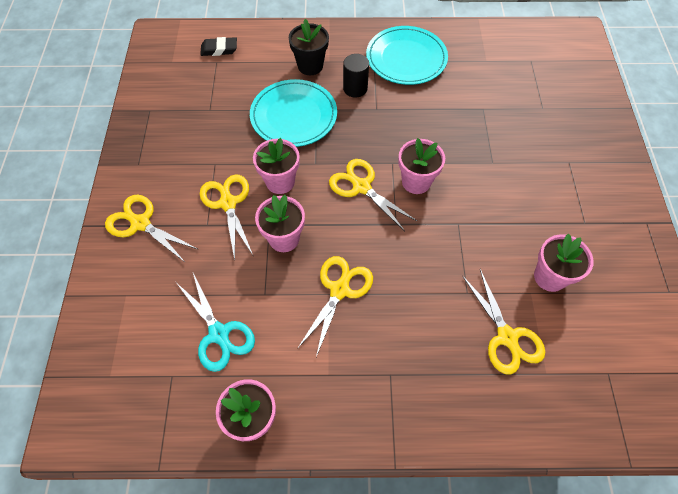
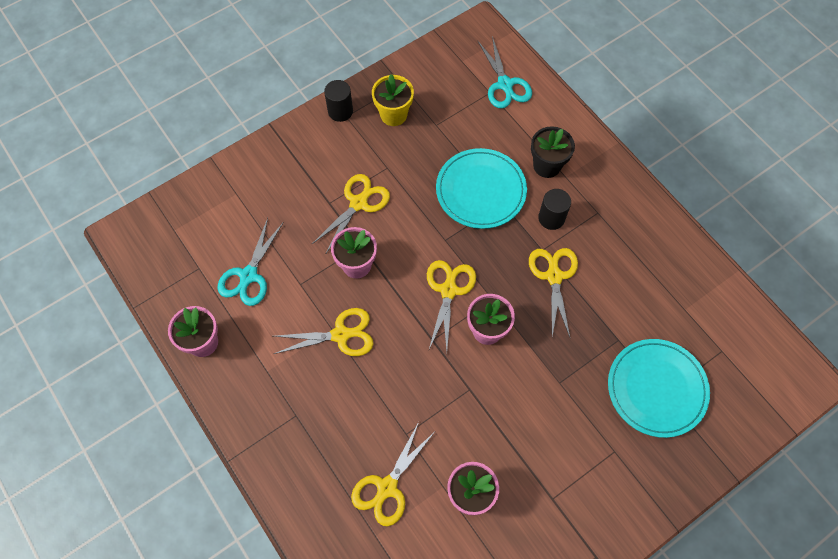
camera: 55 degrees right, 5 degrees up
yellow scissors [105,195,199,263] -> yellow scissors moved to [529,248,578,337]
black eraser [200,37,237,56] -> turquoise scissors [477,36,532,108]
pink flower pot [253,138,300,194] -> none
turquoise plate [366,26,448,85] -> turquoise plate moved to [608,339,710,438]
none -> black cylinder [324,80,353,122]
none -> yellow flower pot [372,74,414,126]

